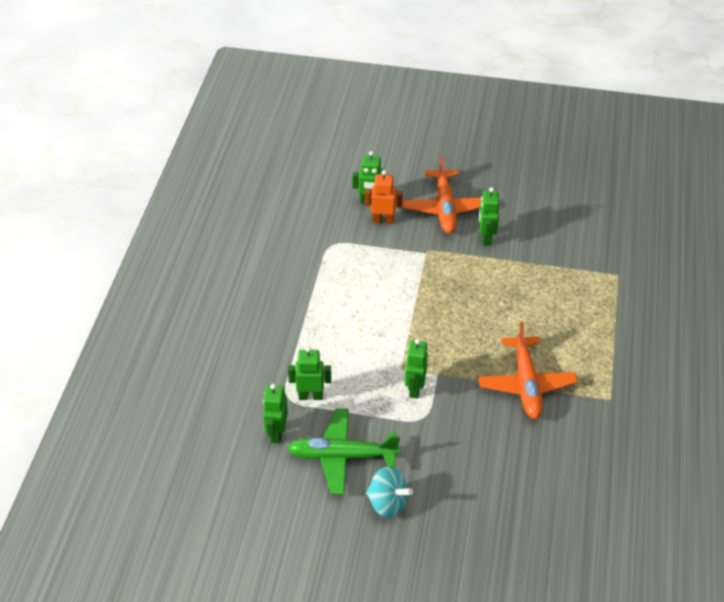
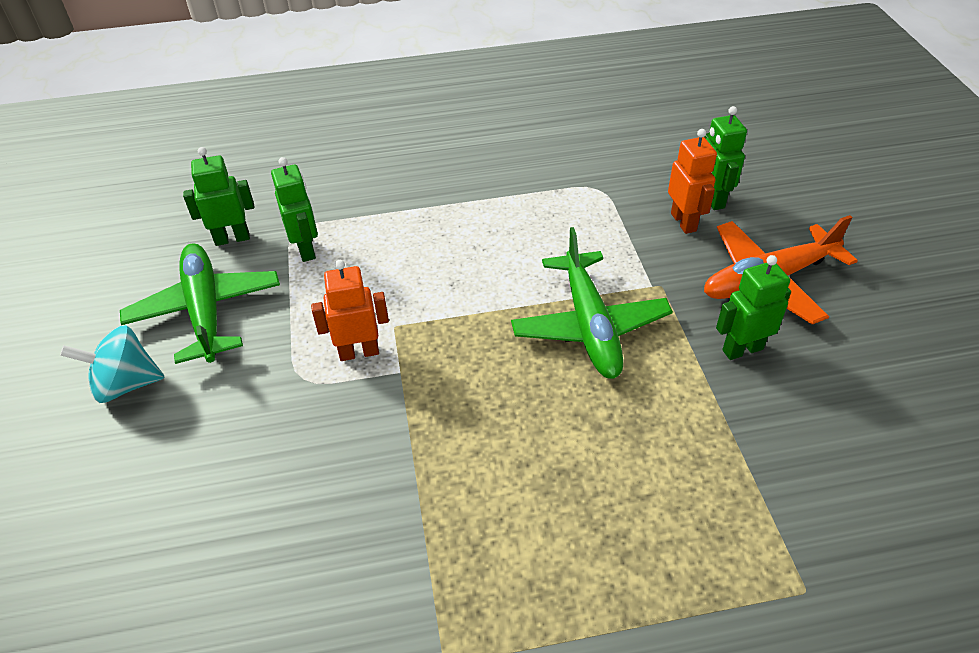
camera: 70 degrees right, 0 degrees up
turquoise spinning top [366,467,413,518] -> turquoise spinning top turned 75 degrees clockwise [60,325,165,403]
green robot [405,339,428,398] -> orange robot [311,260,389,361]
orange plane [478,321,578,419] -> none
none -> green plane [511,227,673,379]

